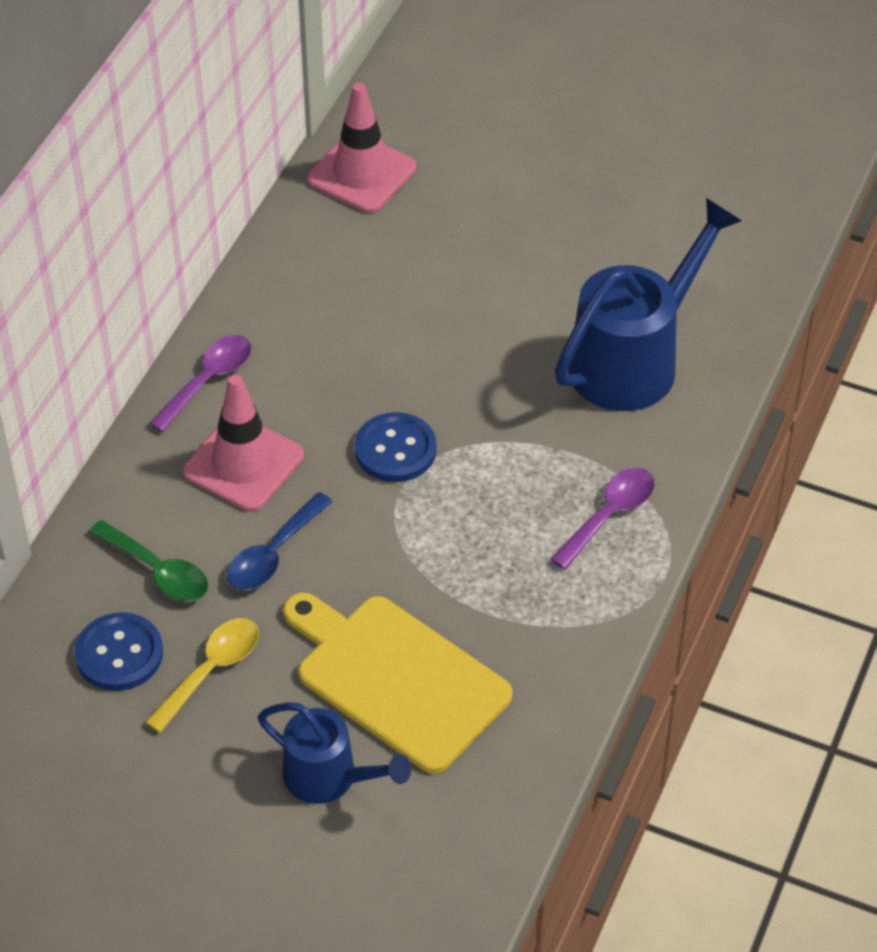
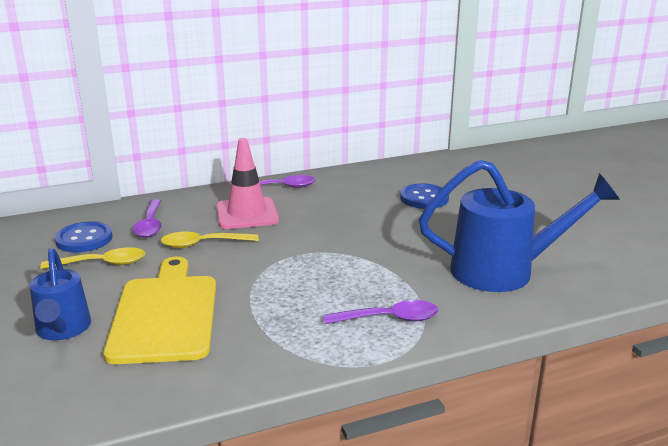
camera: 45 degrees right, 25 degrees down
green spoon [89,520,208,601] -> purple spoon [133,199,162,238]
blue spoon [227,492,333,590] -> yellow spoon [161,232,259,248]
pink traffic cone [307,83,417,213] -> none
blue button [355,412,437,482] -> blue button moved to [400,183,449,209]

